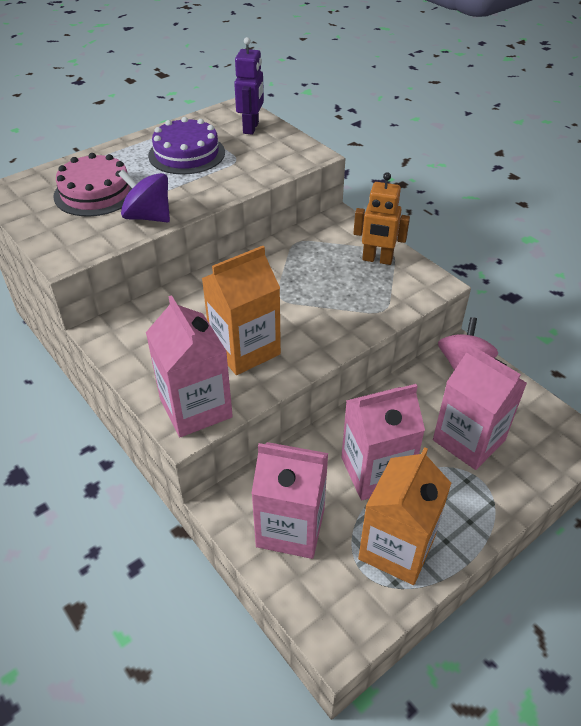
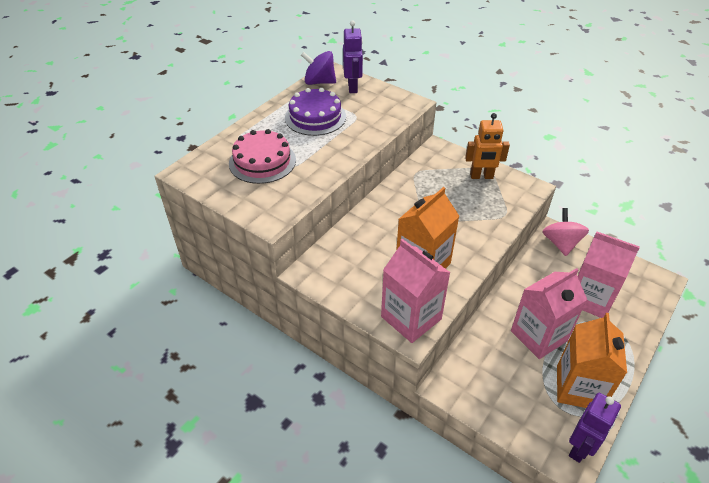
camera: 15 degrees left, 0 degrees up
purple spinning top [119,169,170,222] -> purple spinning top moved to [301,51,336,85]
pink carton [251,442,328,559] -> none
none -> purple robot [569,393,621,463]

